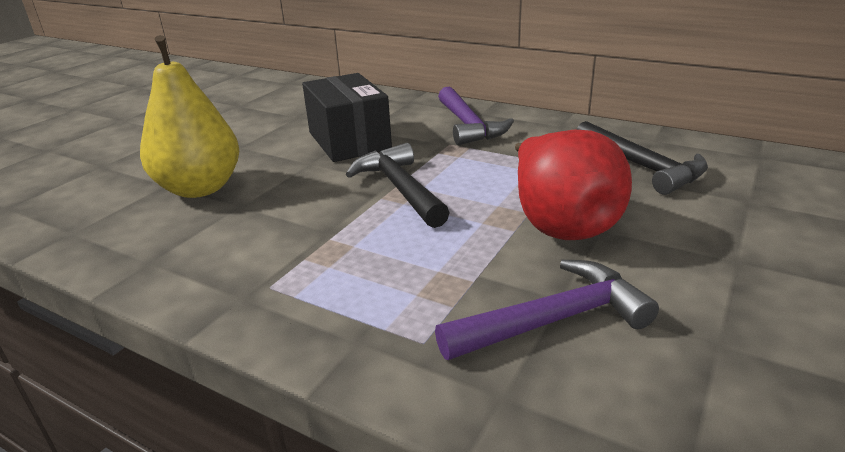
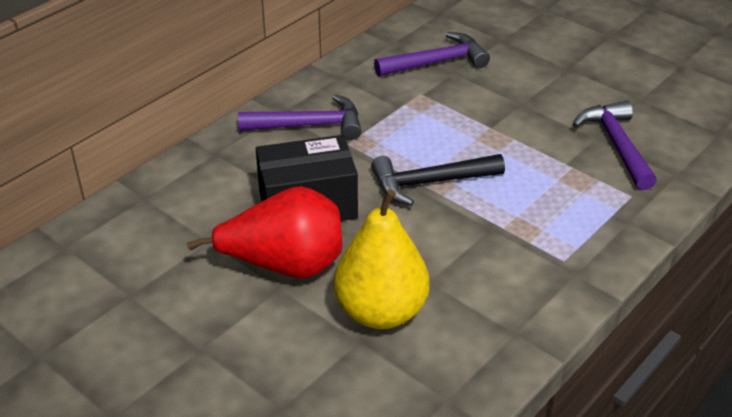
camera: 80 degrees left, 10 degrees up
red pear [515,129,632,240] -> red pear moved to [187,186,342,278]
black hammer [576,121,708,195] -> purple hammer [374,32,490,77]

